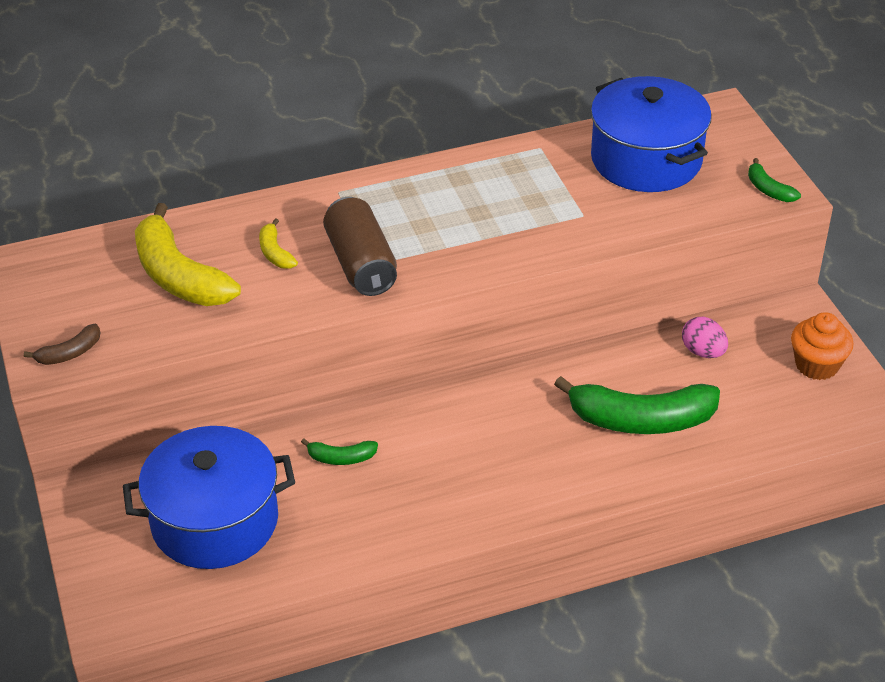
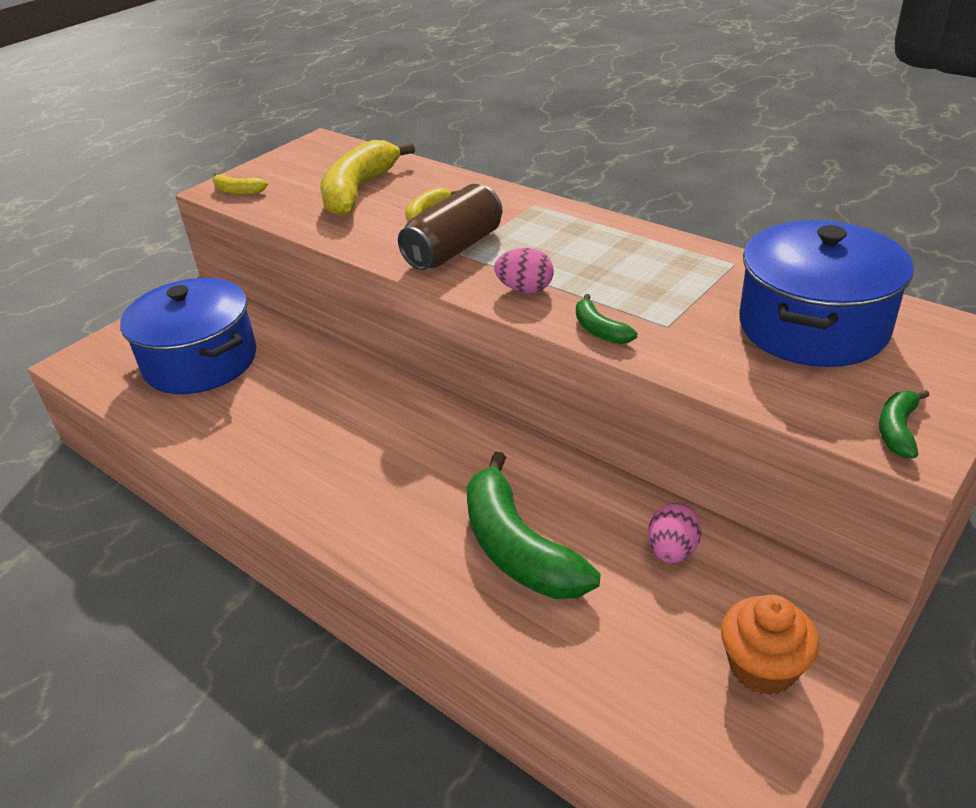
camera: 60 degrees right, 5 degrees down
brown banana [24,324,100,365] -> yellow banana [213,173,268,195]
green banana [301,438,378,465] -> green banana moved to [576,294,637,344]
none -> pink egg [494,248,554,293]

